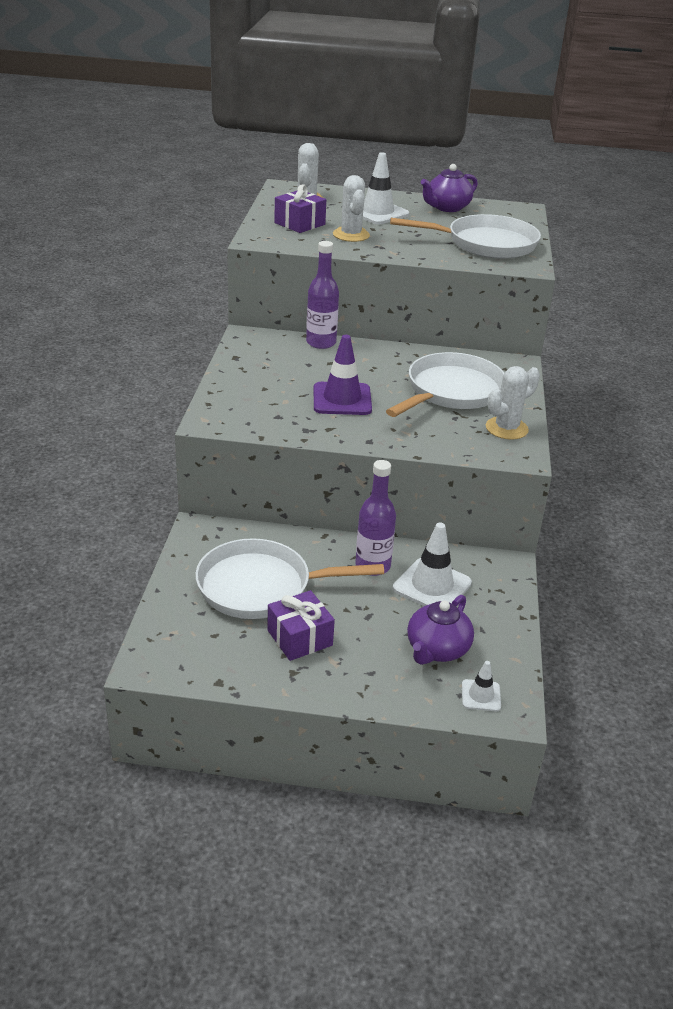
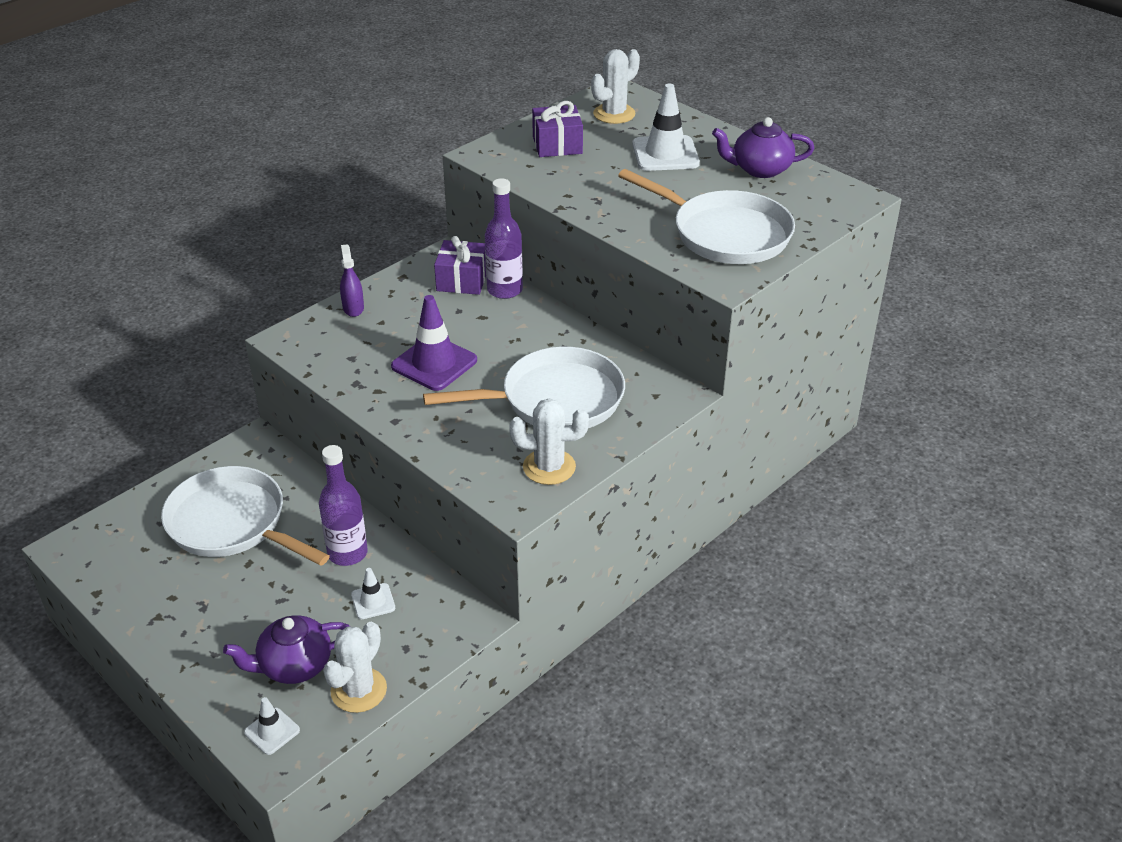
camera: 40 degrees right, 5 degrees up
purple gift [267,590,335,661] -> purple gift moved to [434,236,486,295]
white cactus [333,175,370,242] -> white cactus moved to [323,622,387,713]
white traffic cone [393,522,472,606] -> white traffic cone [351,568,395,619], size x0.54
none -> purple spray bottle [340,244,364,317]

